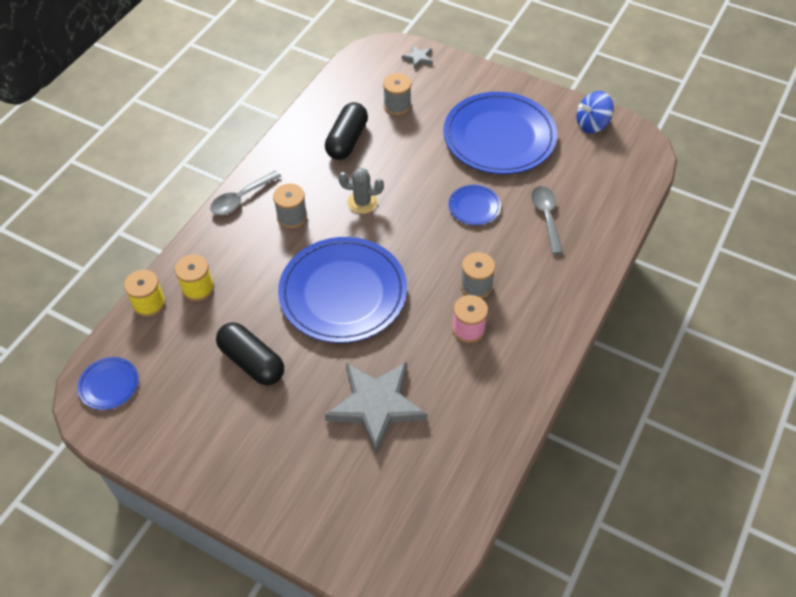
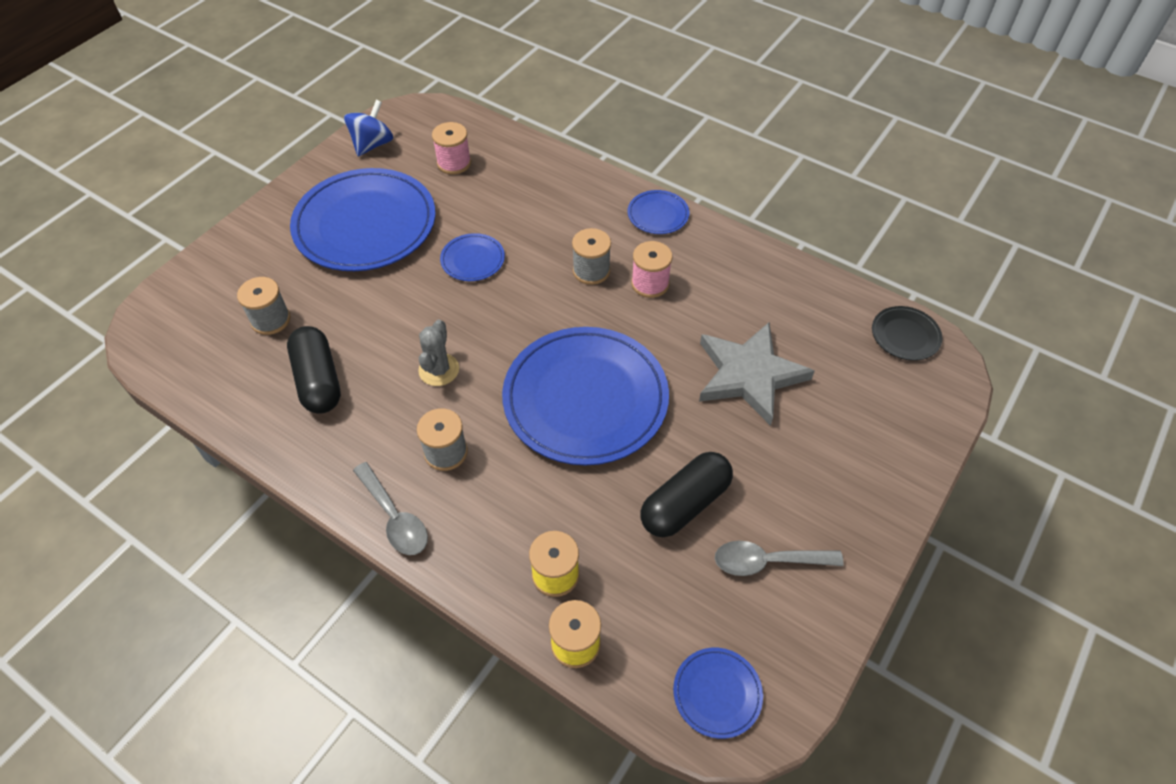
camera: 85 degrees left, 0 degrees up
black capsule [325,102,368,160] -> black capsule turned 45 degrees clockwise [287,326,341,414]
grey star [402,45,433,69] -> none
grey spoon [531,186,563,254] -> grey spoon moved to [715,541,844,576]
blue spinning top [577,91,614,133] -> blue spinning top turned 135 degrees counterclockwise [344,100,393,156]
none -> pink spool [432,122,471,174]
none -> blue plate [627,190,689,234]
none -> black plate [872,306,942,361]

